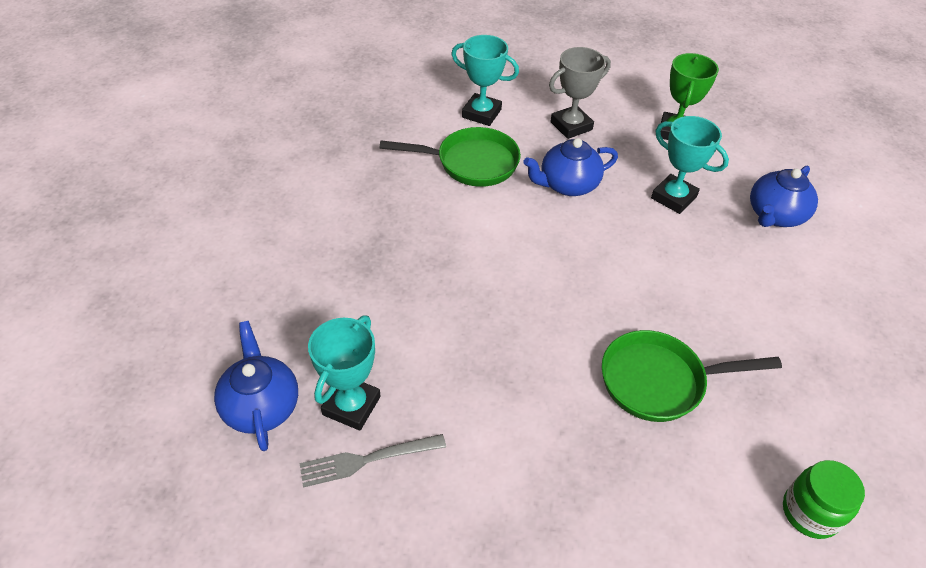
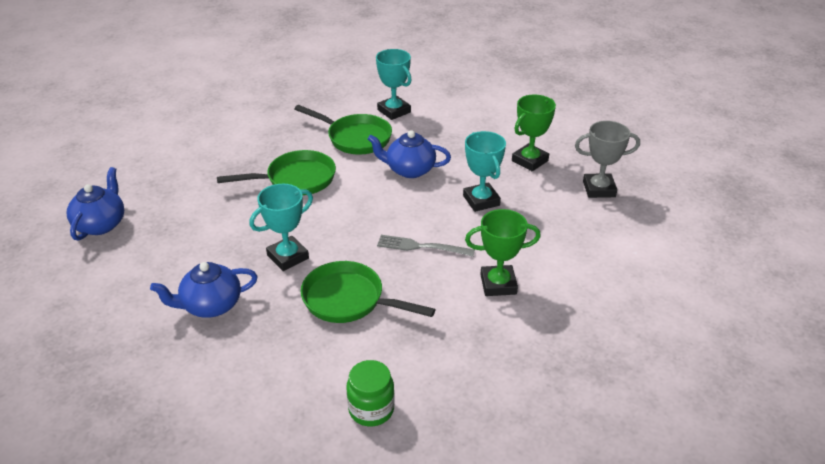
camera: 30 degrees right, 10 degrees down
grey fork [299,434,446,488] -> grey fork moved to [377,235,475,257]
turquoise trophy [308,316,381,431] -> turquoise trophy moved to [249,184,313,271]
grey trophy [549,47,611,139] -> grey trophy moved to [575,121,640,198]
blue teapot [750,166,818,227] -> blue teapot moved to [150,262,258,318]
none -> green pan [217,150,336,195]
none -> green trophy [465,209,541,296]

